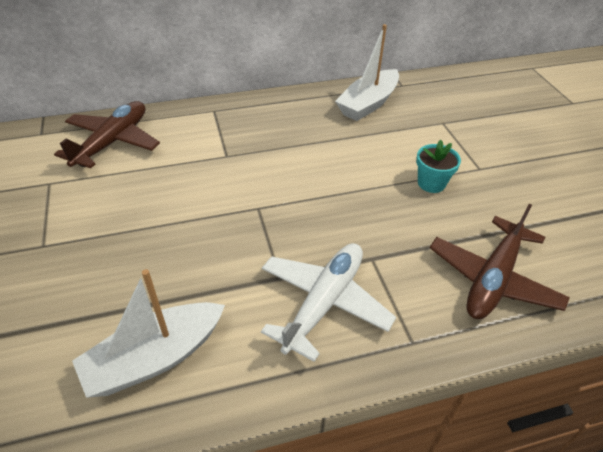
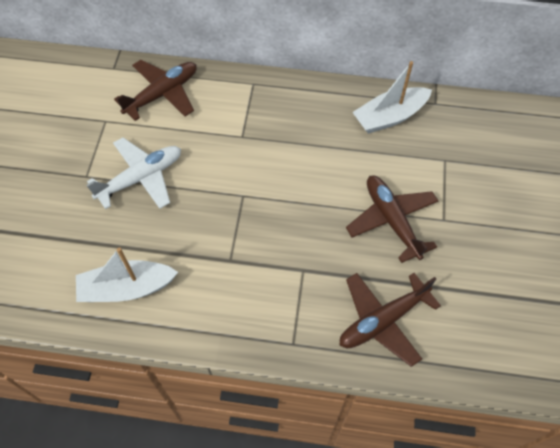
camera: 25 degrees right, 15 degrees up
white plane [261,243,396,362] -> white plane moved to [87,137,181,209]
turquoise flower pot [416,140,461,193] -> brown plane [346,176,438,263]

